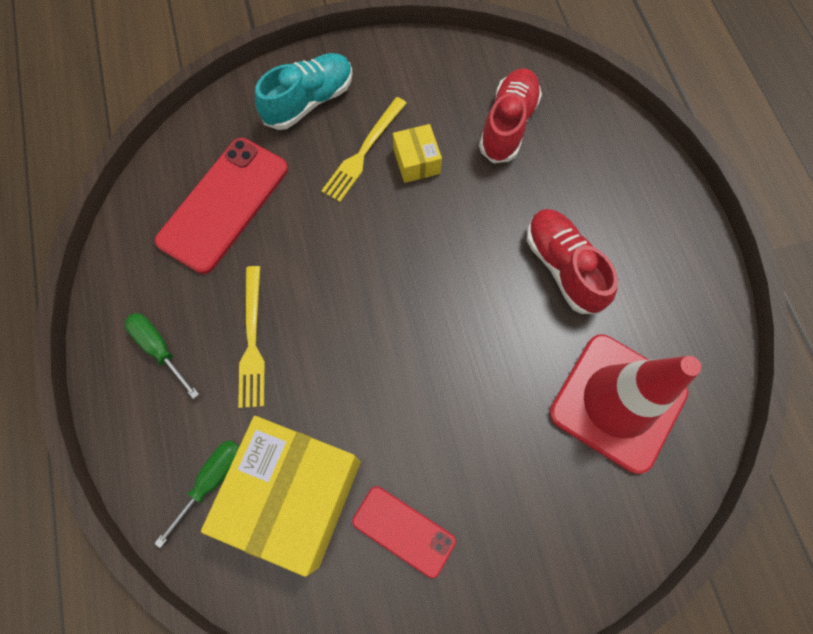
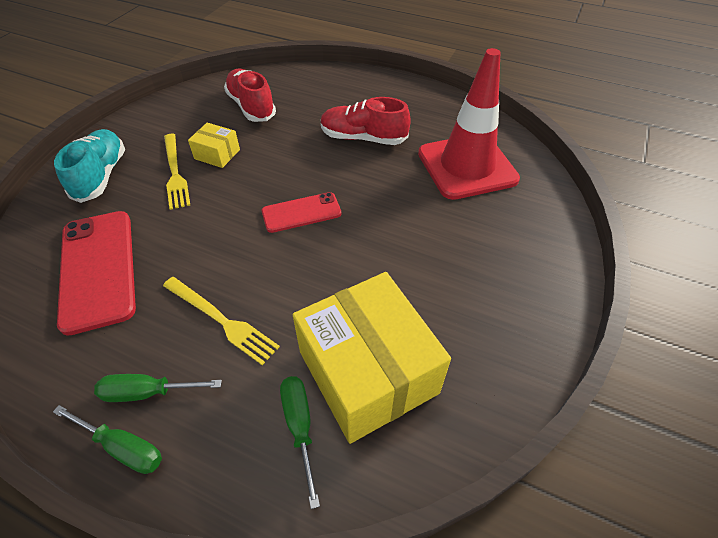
camera: 50 degrees left, 20 degrees down
red phone [352,486,456,578] -> red phone moved to [262,192,342,233]
none -> green screwdriver [53,405,162,474]

